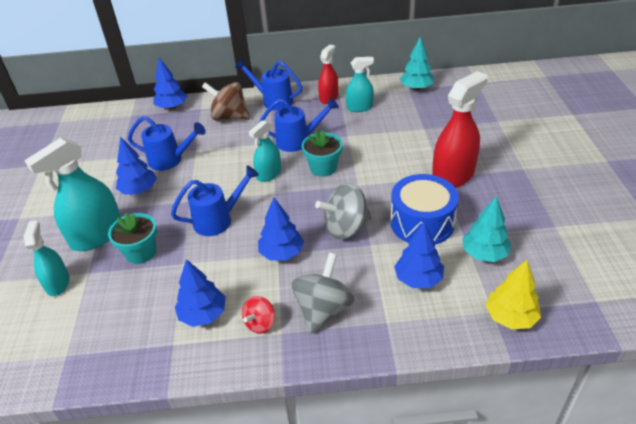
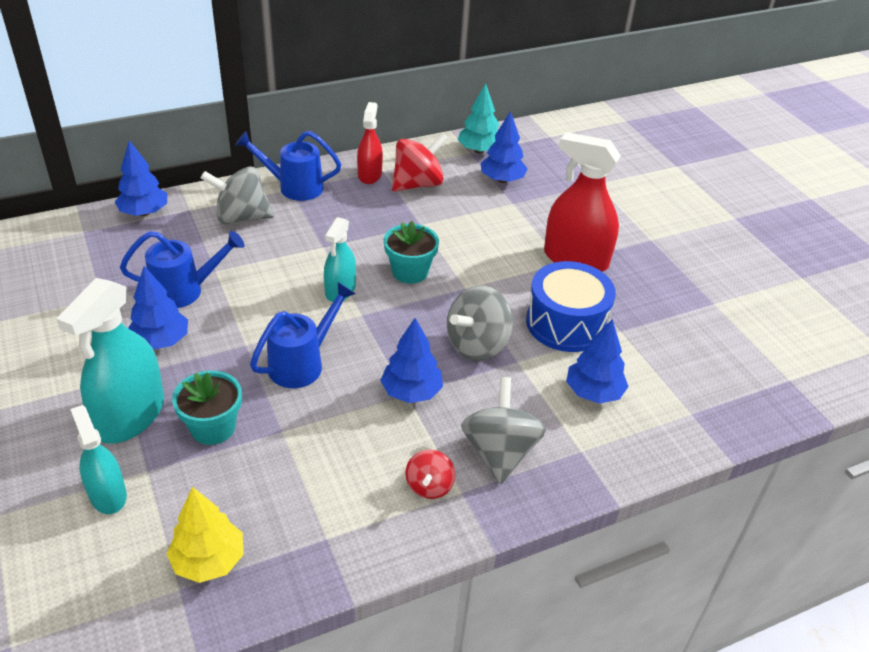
camera: 25 degrees left, 0 degrees up
blue tree [175,259,226,327] -> blue tree moved to [481,111,528,183]
brown spinning top [202,82,250,120] -> grey spinning top [201,166,274,225]
blue watering can [259,97,339,152] -> none
turquoise spray bottle [346,57,374,112] -> red spinning top [392,133,448,192]
red spray bottle [432,71,488,188] -> red spray bottle turned 90 degrees counterclockwise [544,132,621,272]
turquoise tree [462,196,511,262] -> none
yellow tree [486,260,541,329] -> yellow tree moved to [167,487,244,583]

